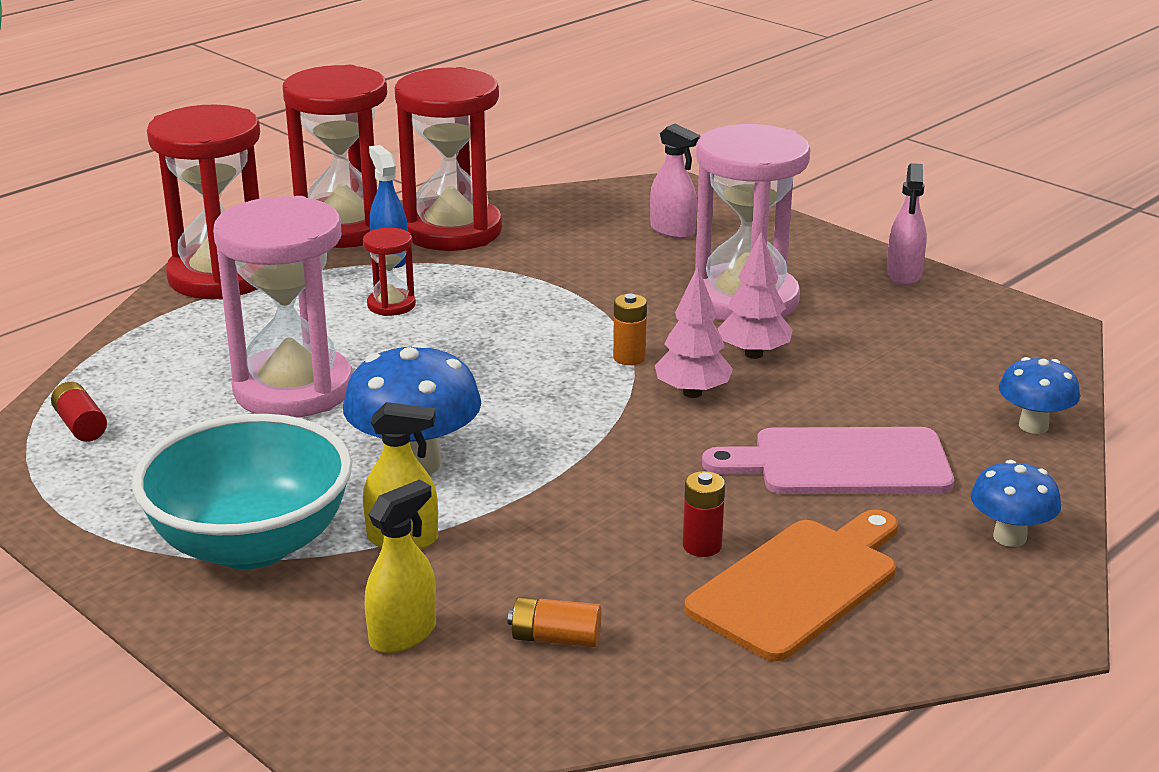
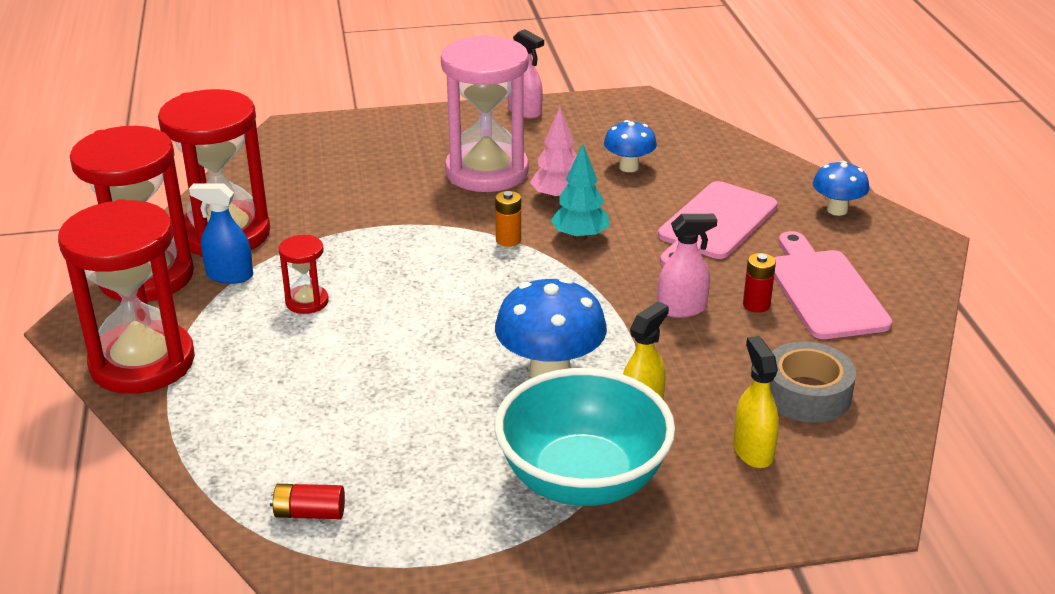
camera: 55 degrees left, 5 degrees up
pink hourglass [213,196,353,418] -> none
orange battery [508,597,601,647] -> grey tape [770,342,856,423]
pink spray bottle [650,124,700,239] -> pink spray bottle moved to [658,214,717,318]
pink tree [655,266,733,398] -> turquoise tree [551,143,609,241]
orange cutting board [684,509,898,661] -> pink cutting board [774,231,892,339]
blue mushroom [999,357,1080,434] -> blue mushroom moved to [604,120,657,172]

